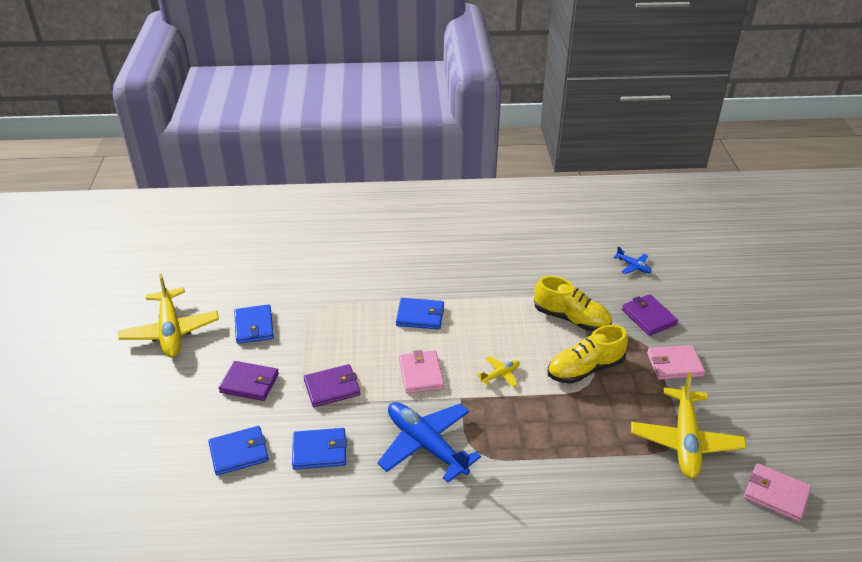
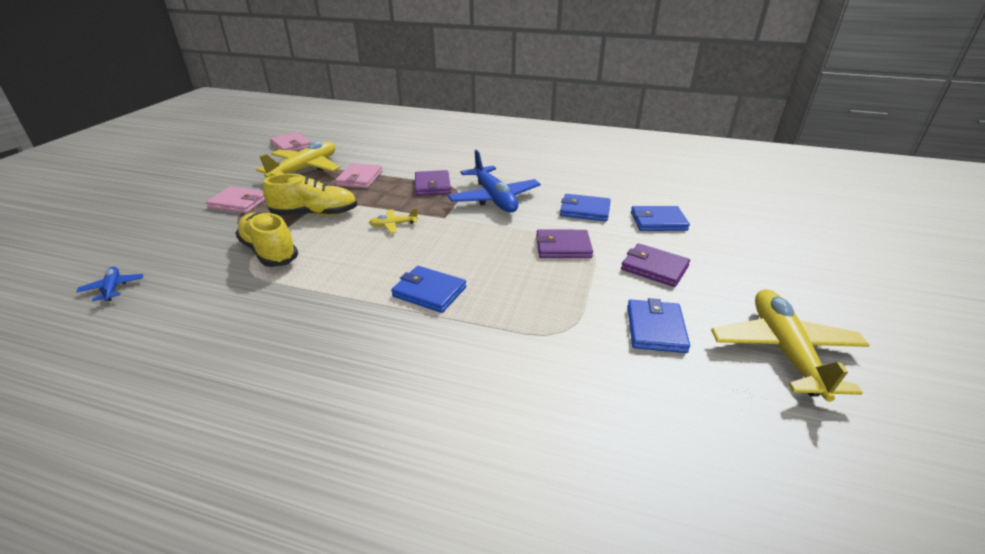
camera: 160 degrees left, 5 degrees down
pink wallet [399,350,444,394] -> pink wallet moved to [335,163,382,188]
purple wallet [622,294,678,336] -> purple wallet moved to [415,170,451,196]

